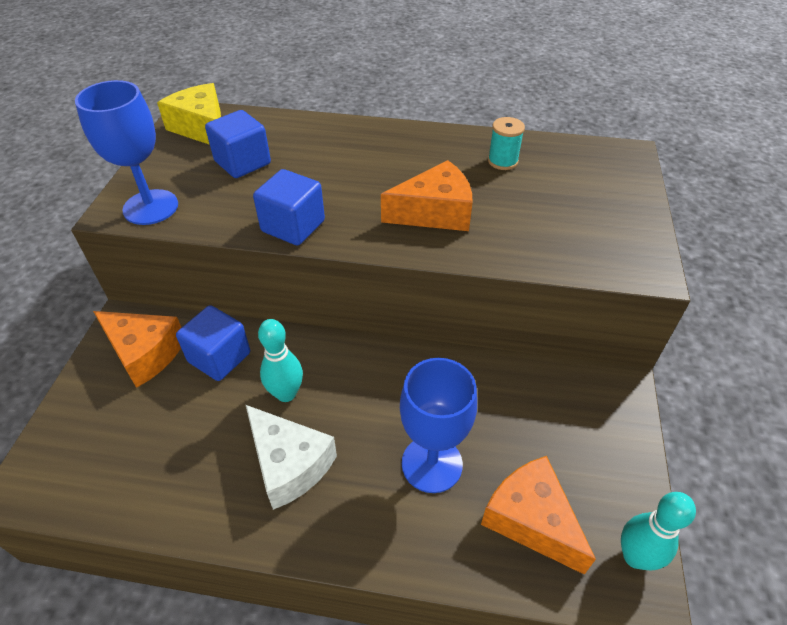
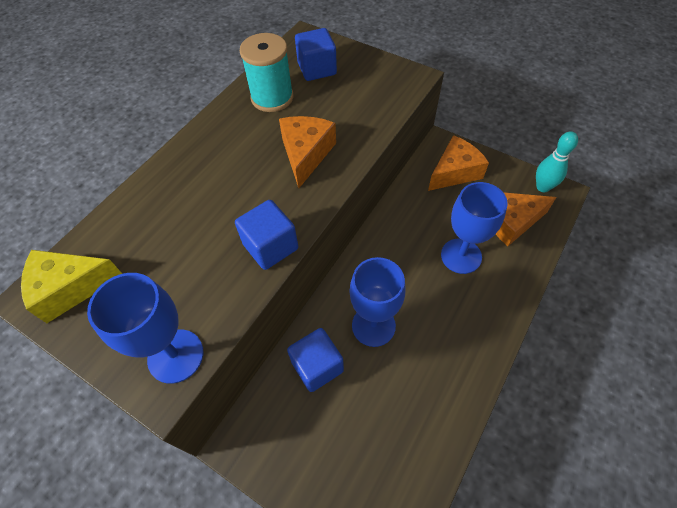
camera: 65 degrees left, 10 degrees up
orange cheese [93,311,182,388] -> orange cheese moved to [428,135,489,191]
blue cube [205,110,271,178] -> blue cube moved to [295,28,337,81]
white cheese [246,405,337,510] -> none
turquoise bowling pin [258,319,303,402] -> blue goblet [350,257,406,347]
turquoise spool [488,117,525,170] -> turquoise spool [240,33,293,112], size x1.77

